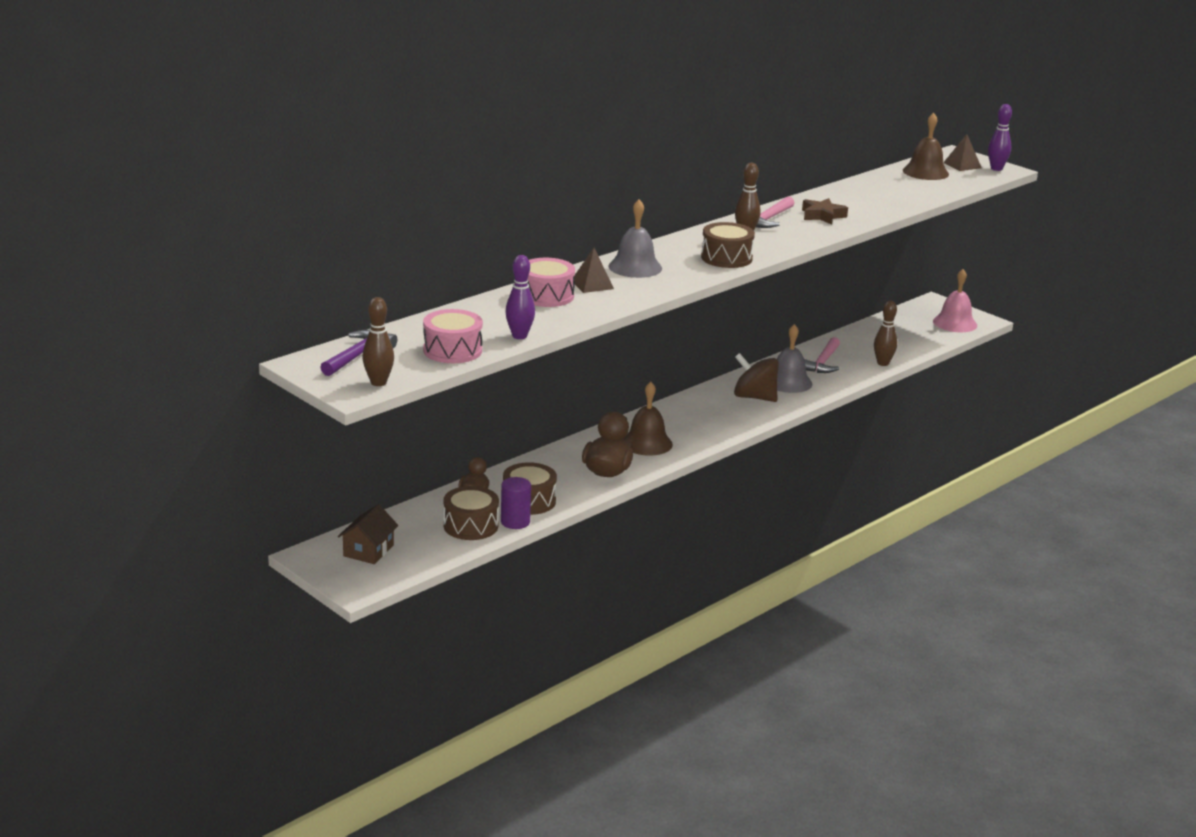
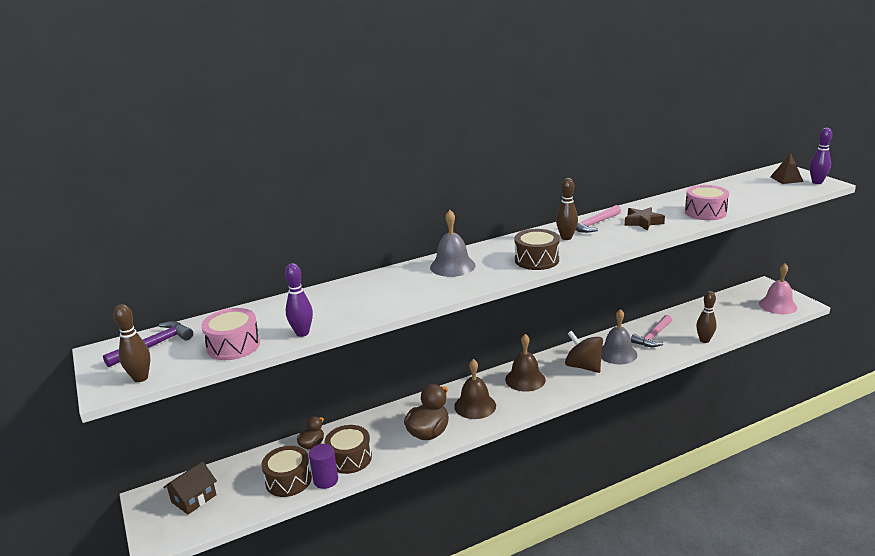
camera: 20 degrees right, 0 degrees up
pink drum [527,258,575,307] -> pink drum moved to [685,185,729,220]
brown pyramid [574,248,614,293] -> none
brown bell [903,113,949,180] -> brown bell moved to [505,334,546,392]

